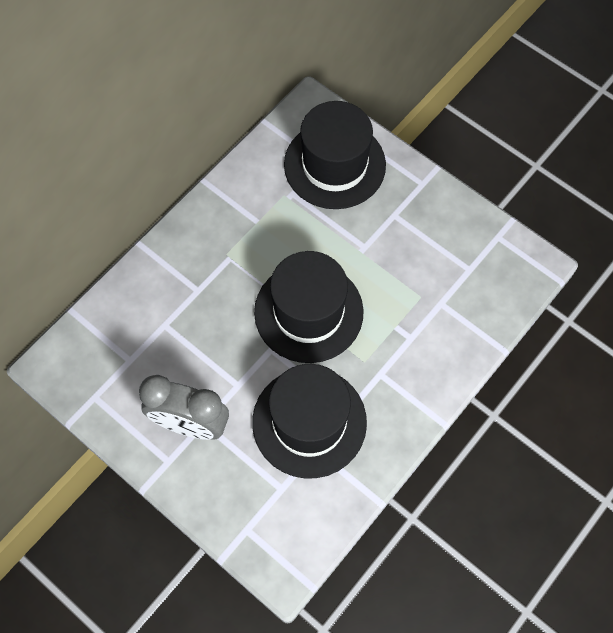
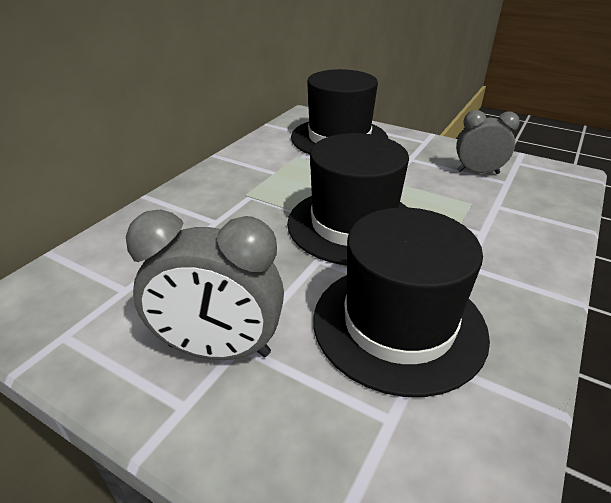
camera: 10 degrees left, 30 degrees down
none -> grey clock [456,110,520,174]

